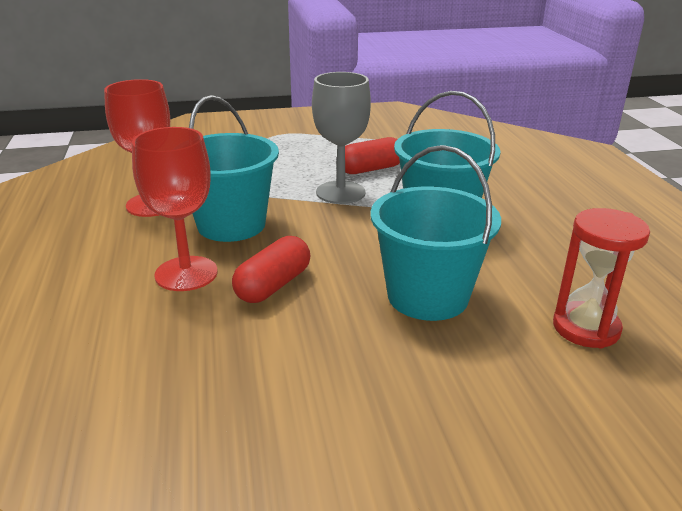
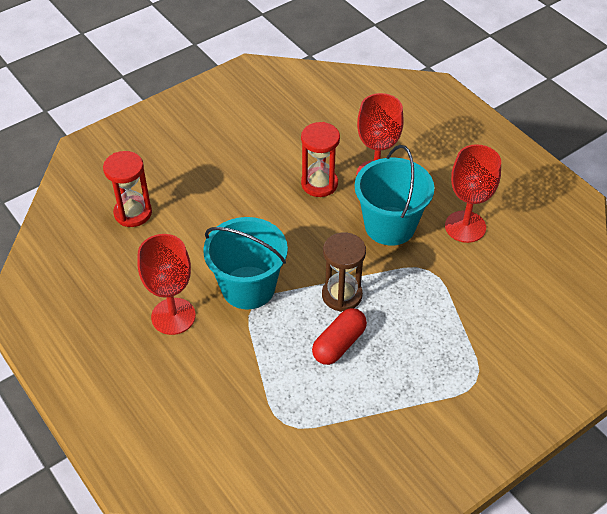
camera: 155 degrees right, 20 degrees up
red capsule [232,236,311,303] -> red hourglass [301,122,340,197]
grey goblet [312,72,371,204] -> brown hourglass [322,233,366,312]
turquoise bucket [371,145,501,321] -> none
none -> red goblet [138,234,196,335]

